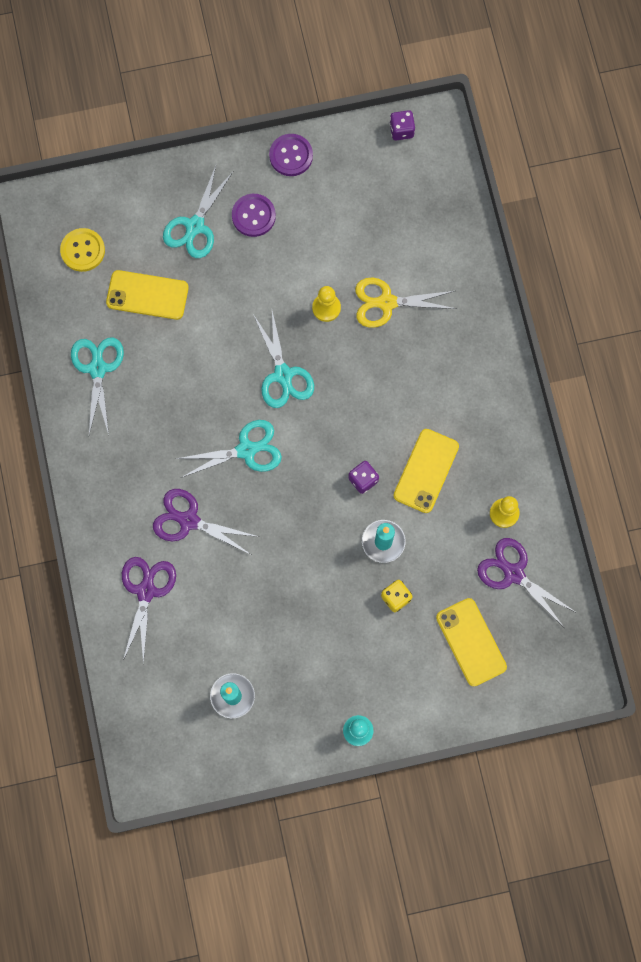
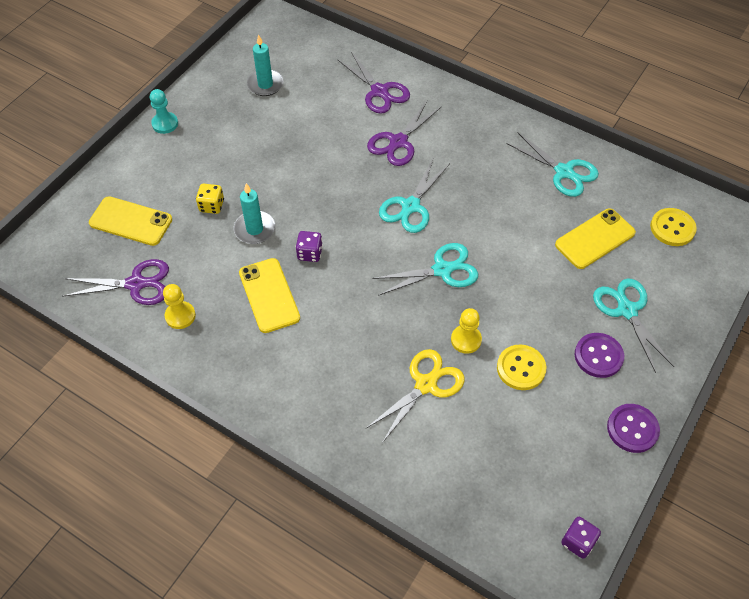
camera: 135 degrees right, 20 degrees down
purple scissors [153,489,259,554] -> purple scissors turned 150 degrees clockwise [367,101,442,166]
turquoise scissors [253,311,314,408] -> turquoise scissors turned 135 degrees clockwise [372,243,478,296]
none -> yellow button [497,344,546,390]

